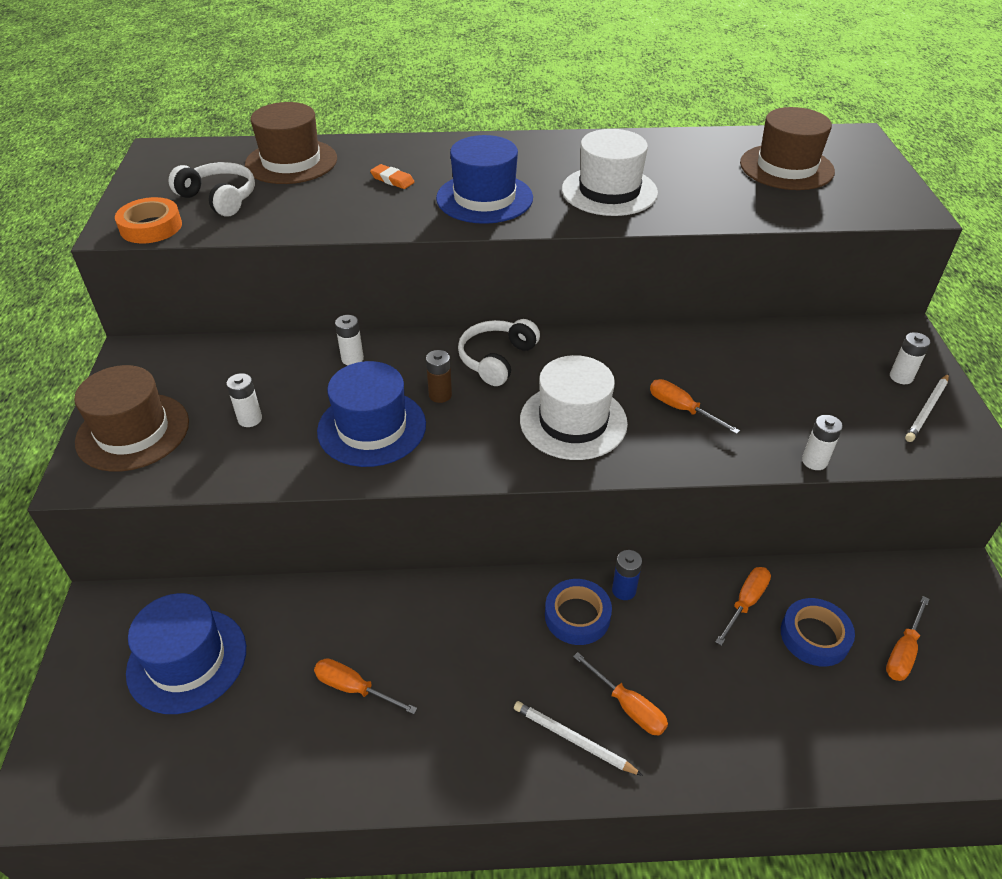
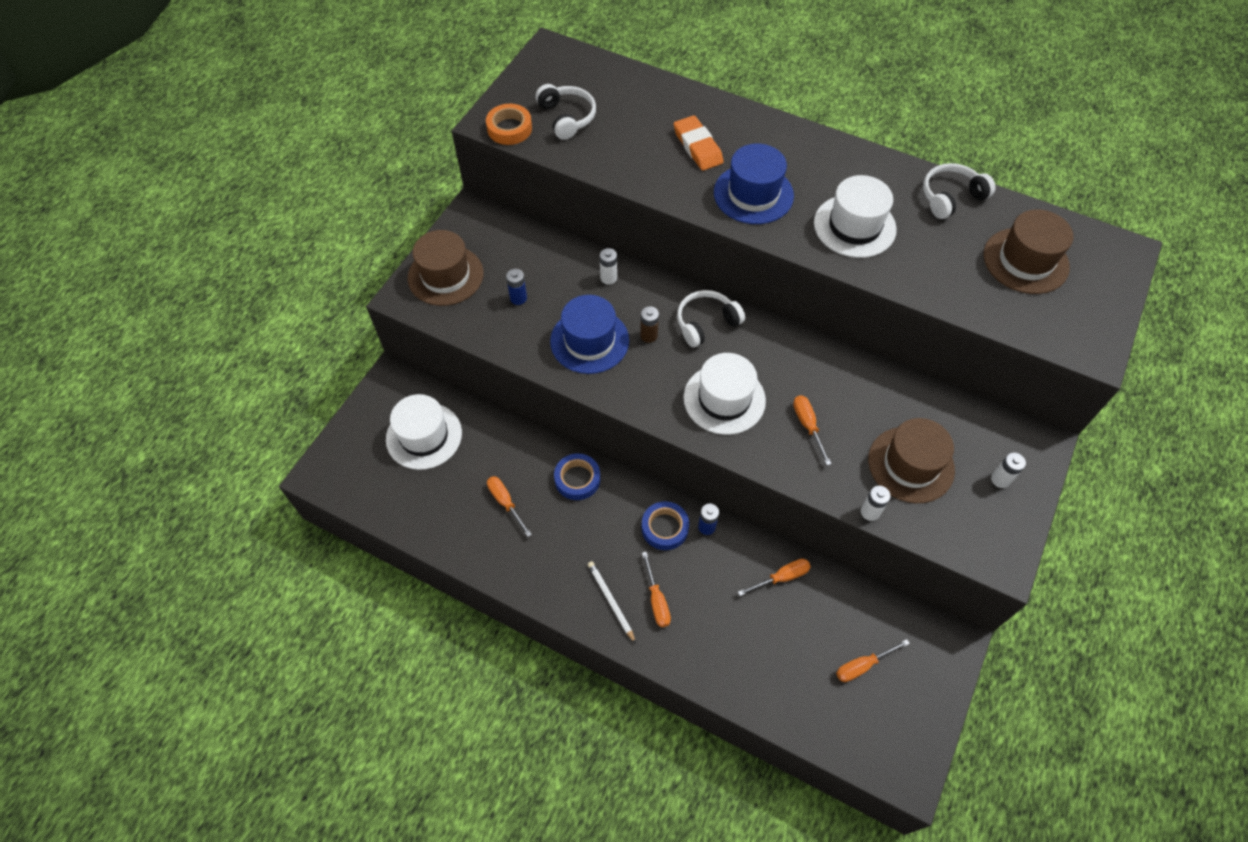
camera: 30 degrees right, 15 degrees up
blue hat [126,593,246,714] -> white hat [386,394,462,470]
white battery [226,373,262,427] -> blue battery [506,269,527,305]
brown hat [245,102,337,184] -> brown hat moved to [868,418,955,503]
orange eraser [370,164,415,189] -> orange eraser [674,115,724,171], size x1.75
blue tape [781,598,855,667] -> blue tape moved to [554,453,600,500]
white pencil [905,374,949,442] -> none
none -> white headphones [923,163,996,219]

